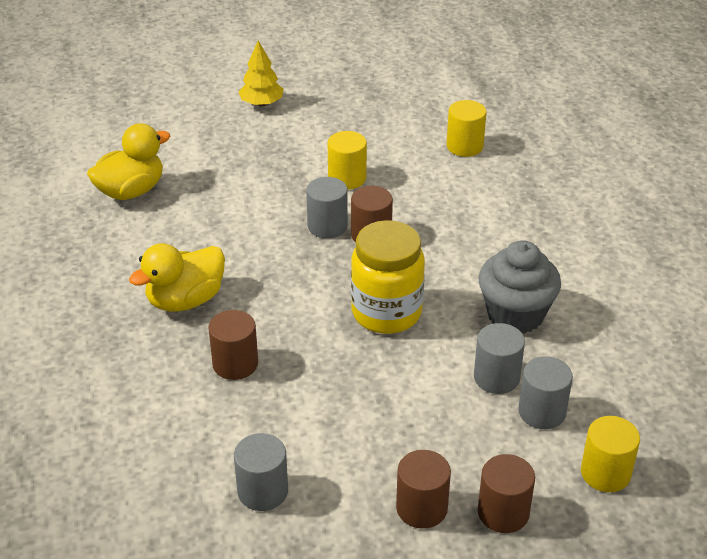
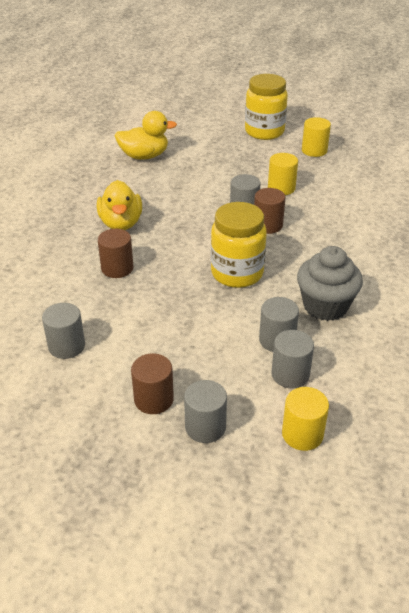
camera: 30 degrees right, 0 degrees up
yellow duck [129,243,225,312] -> yellow duck turned 90 degrees counterclockwise [97,180,142,230]
yellow tree [238,41,284,106] -> yellow jar [245,74,288,140]
yellow cylinder [447,100,487,157] -> yellow cylinder moved to [302,117,331,157]
brown cylinder [478,454,535,533] -> grey cylinder [184,380,227,443]

